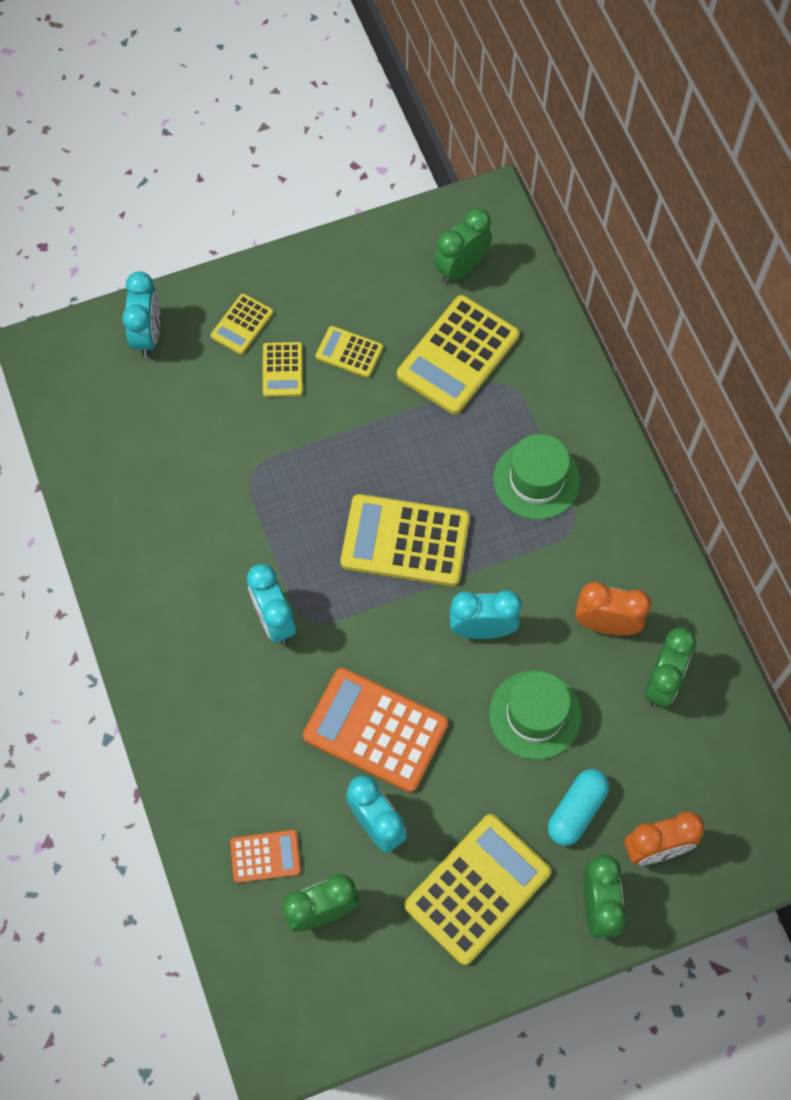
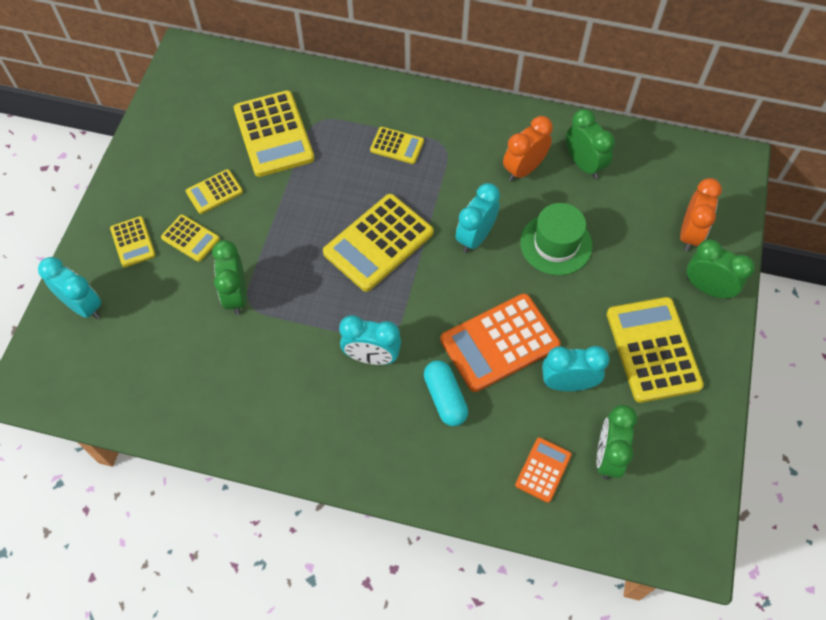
camera: 55 degrees left, 5 degrees down
green clock [434,208,492,284] -> green clock moved to [212,240,247,315]
green hat [493,434,580,520] -> yellow calculator [370,127,424,164]
turquoise capsule [548,769,609,846] -> turquoise capsule moved to [424,360,468,426]

